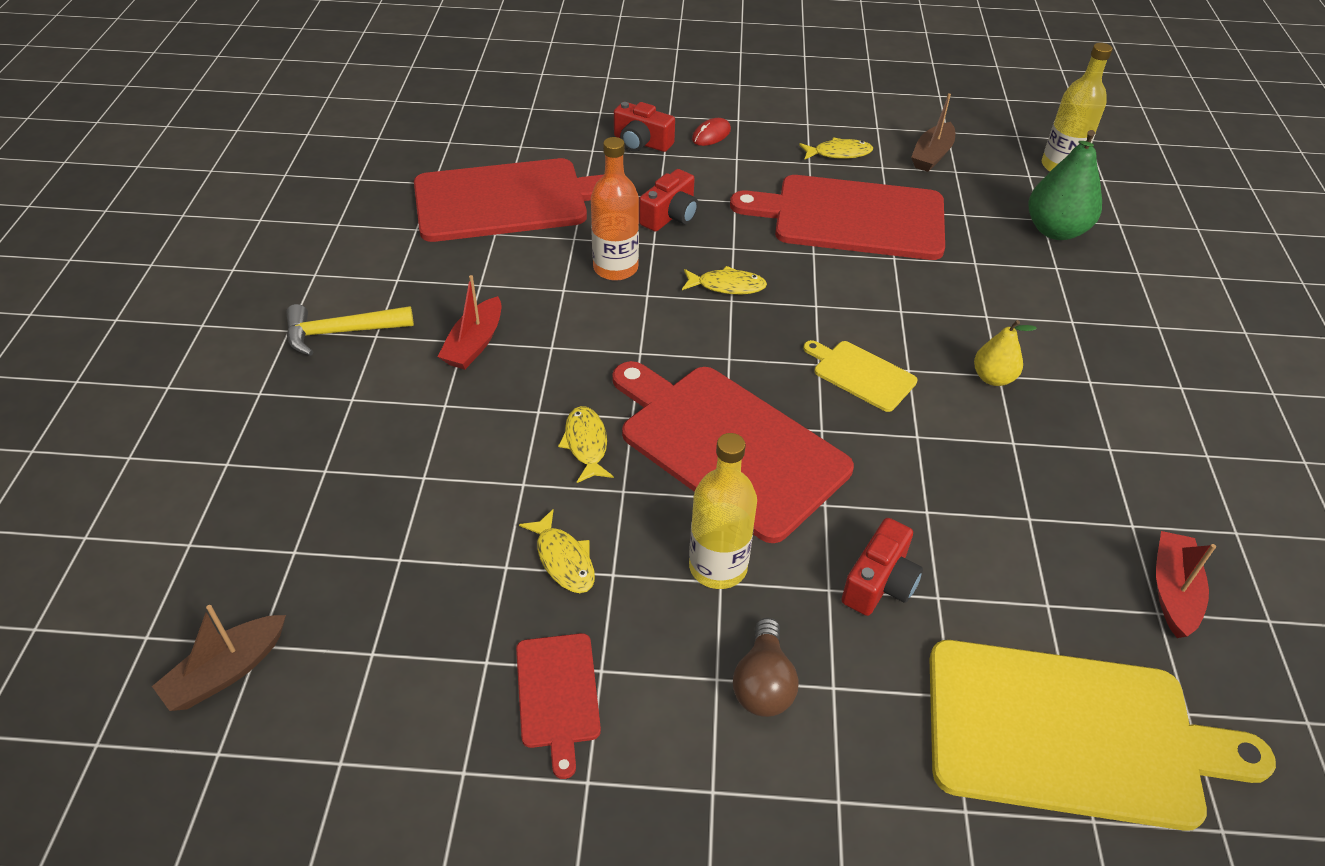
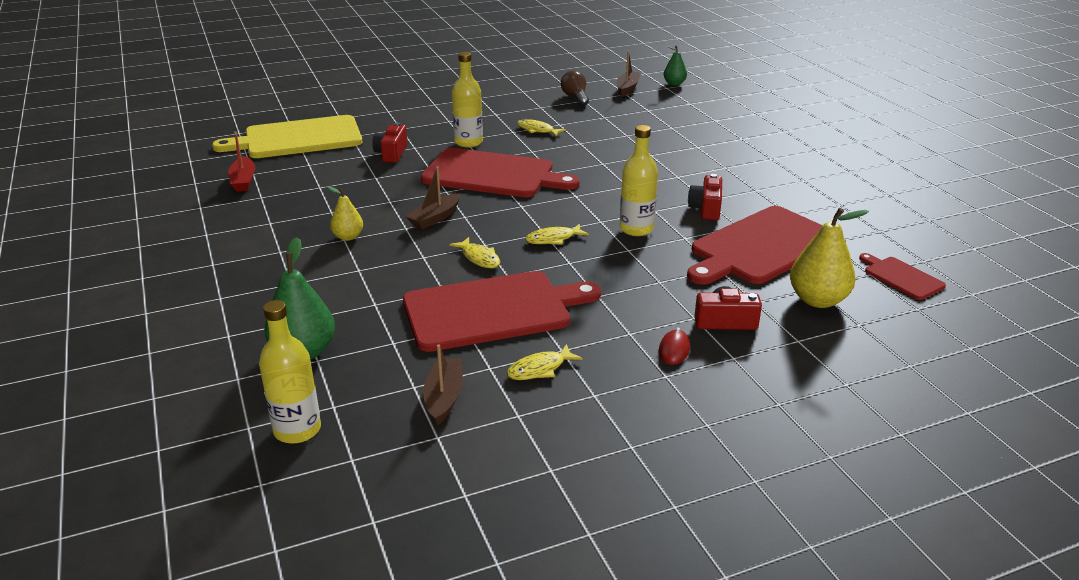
camera: 155 degrees right, 15 degrees down
yellow hammer [286,304,414,356] -> none
red boat [438,275,501,370] -> none
red cutting board [516,633,601,779] -> red cutting board moved to [859,253,946,300]
yellow fish [558,406,614,483] -> yellow fish moved to [449,237,500,268]
orange bottle [591,137,639,281] -> yellow bottle [620,125,658,236]
red camera [639,169,698,232] -> red camera moved to [688,174,722,220]
brown light bulb [733,618,799,717] -> brown light bulb moved to [561,70,589,105]
yellow cutting board [803,340,918,412] -> brown boat [405,166,460,229]
none -> green pear [664,46,687,86]
none -> yellow pear [790,208,869,308]

